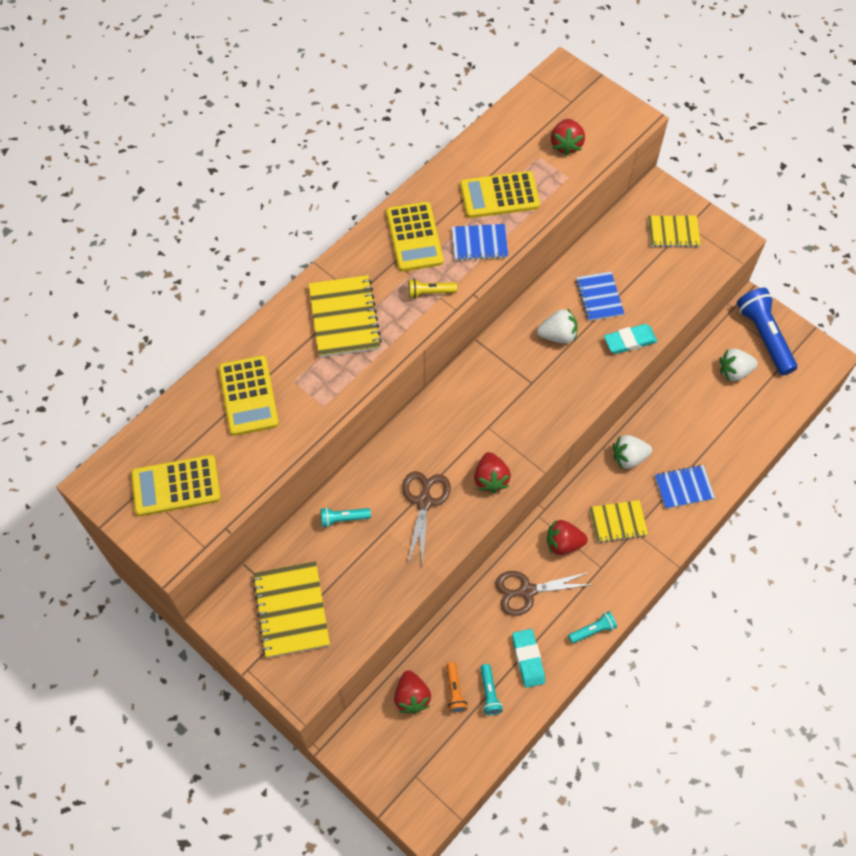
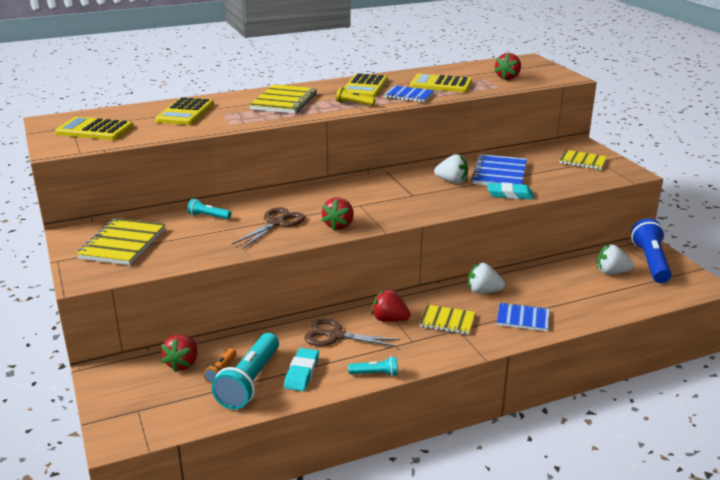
camera: 25 degrees right, 35 degrees down
turquoise flashlight [480,664,503,715] -> turquoise flashlight [211,333,279,410], size x2.06
blue notebook [576,272,625,321] -> blue notebook [471,154,527,186], size x1.53

